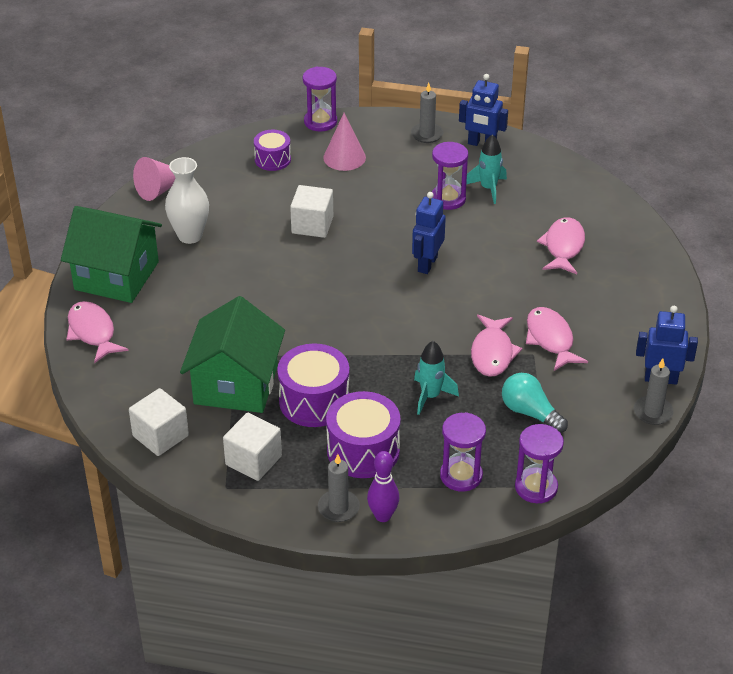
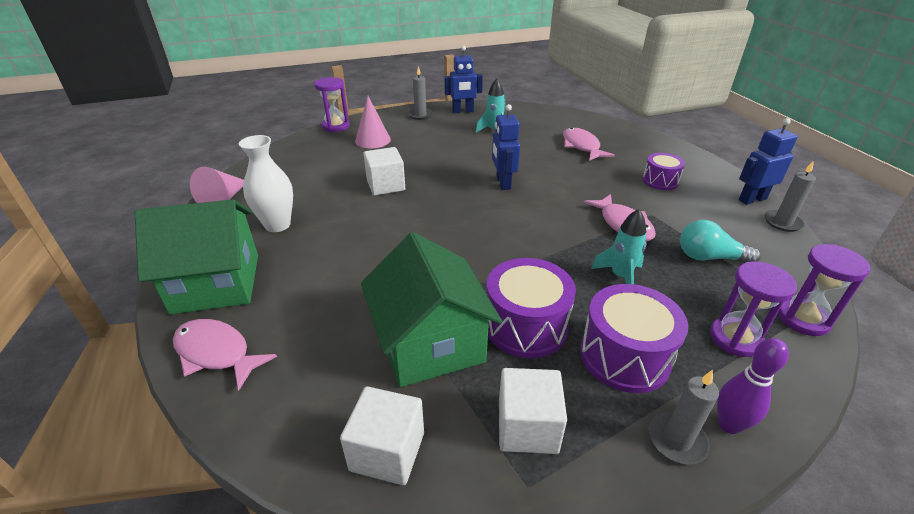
camera: 30 degrees left, 5 degrees down
purple drum [254,130,291,171] -> purple drum moved to [642,153,685,190]
purple hourglass [432,142,468,210] -> none
pink fish [526,307,588,371] -> none

